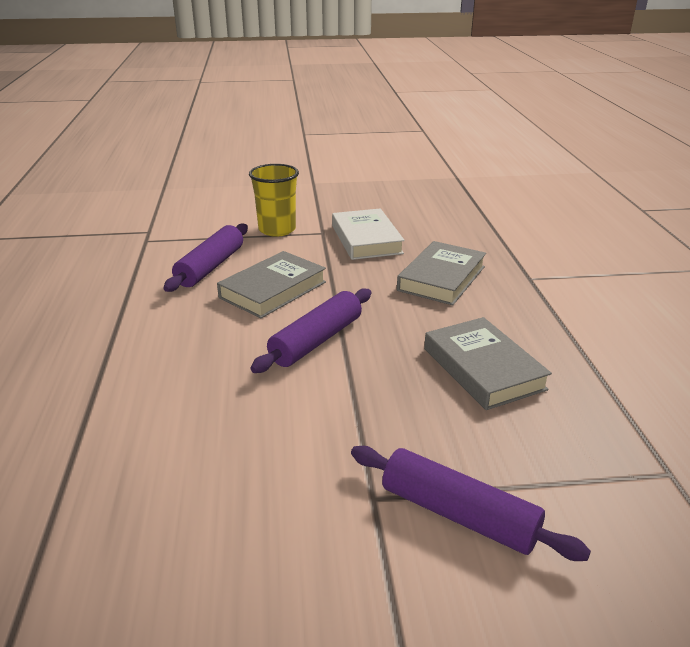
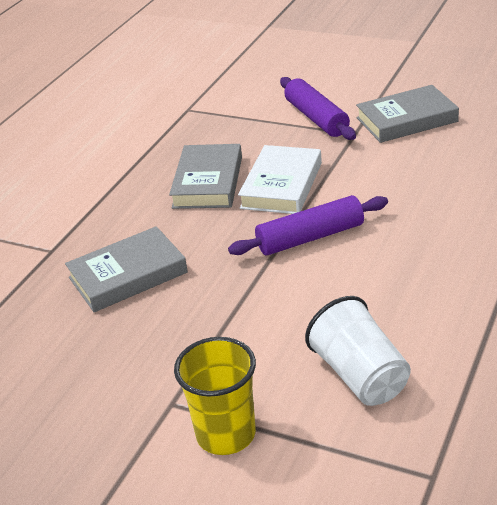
camera: 145 degrees left, 5 degrees up
purple rolling pin [164,223,248,292] -> white cup [305,296,411,406]
grey book [217,251,326,318] -> grey book moved to [356,85,459,143]
white book [332,208,405,260] -> white book moved to [238,145,322,214]

